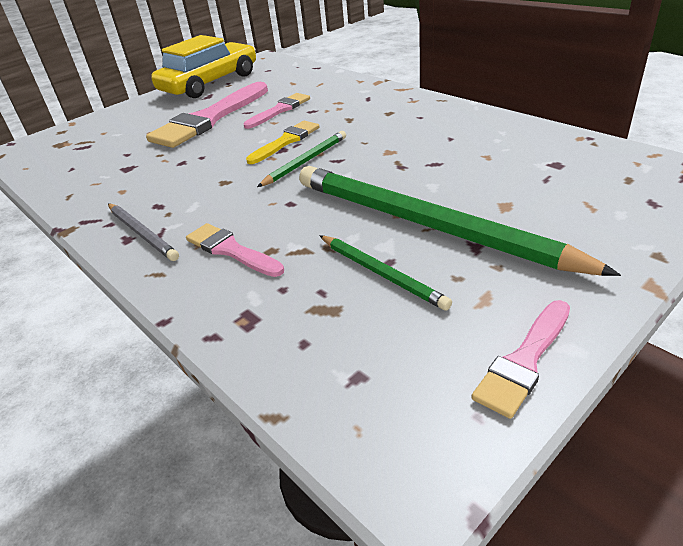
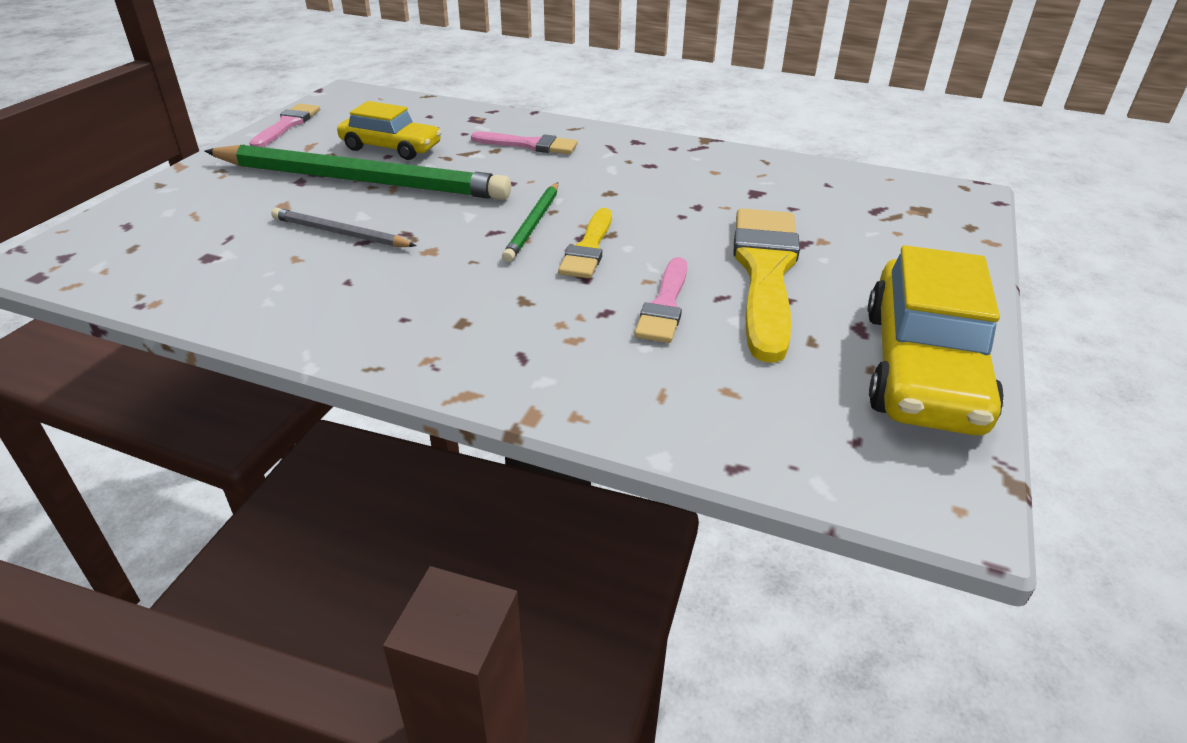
camera: 150 degrees right, 0 degrees up
grey pencil [108,204,179,261] -> grey pencil moved to [271,208,417,247]
pink brush [146,82,268,148] -> yellow brush [733,208,800,363]
green pencil [319,235,452,311] -> yellow car [337,101,442,160]

